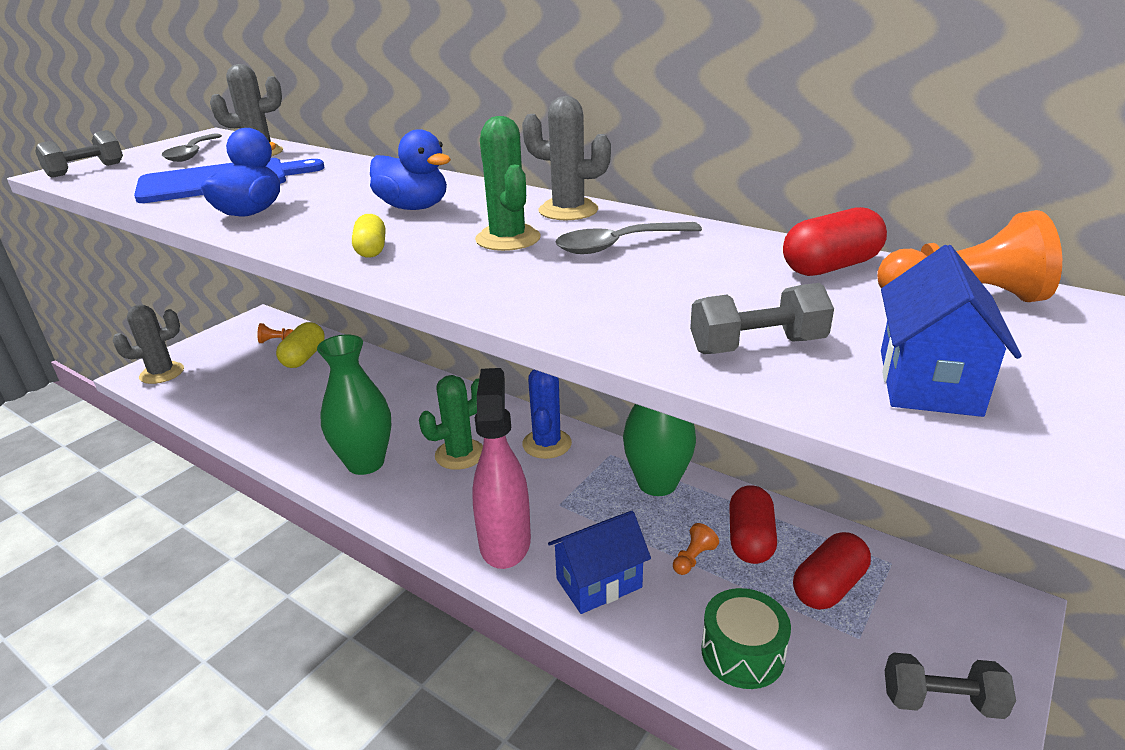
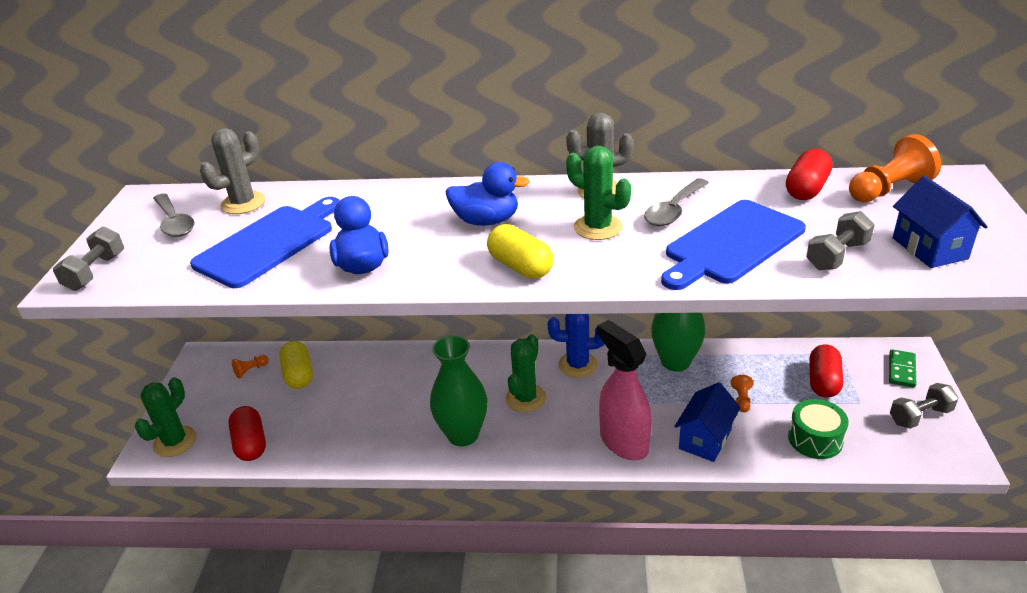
camera: 30 degrees left, 5 degrees up
grey cactus [113,305,184,384] -> green cactus [135,377,196,457]
yellow capsule [352,214,385,258] -> yellow capsule [487,224,554,279], size x1.58
blue cactus [522,369,572,459] -> blue cactus turned 60 degrees counterclockwise [548,314,604,378]
red capsule [729,485,777,564] -> red capsule moved to [228,406,266,461]
none -> blue cutting board [661,200,806,290]
none -> green domino [889,349,916,388]

